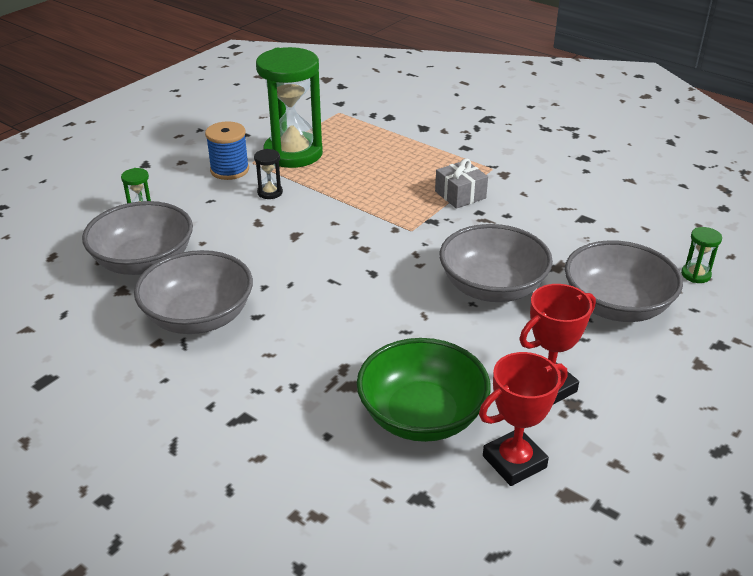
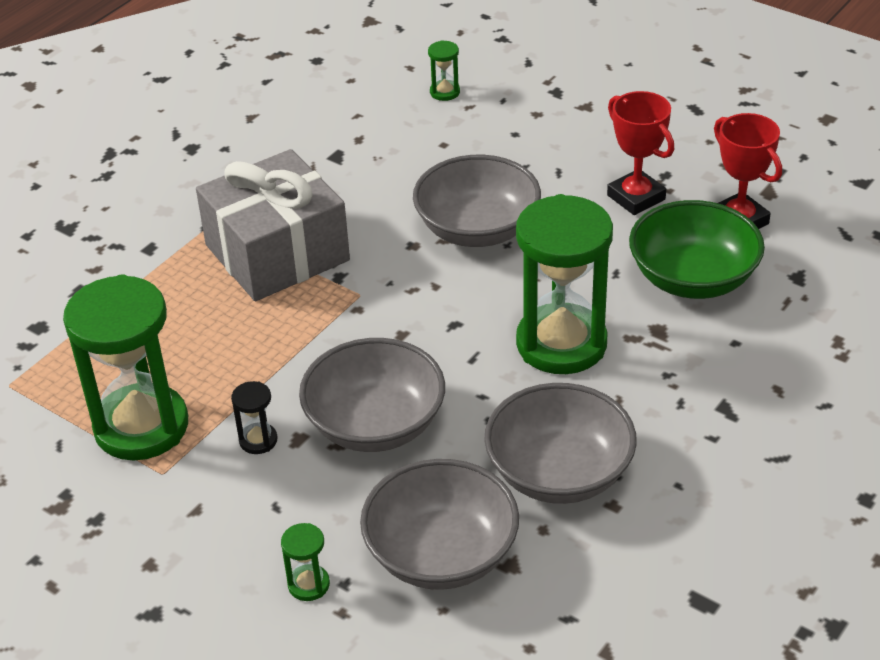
camera: 90 degrees left, 5 degrees up
blue spool [205,121,249,180] -> none
grey gift [435,159,488,209] -> grey gift [196,149,350,301], size x2.16
grey bowl [565,240,683,322] -> grey bowl moved to [299,338,445,452]
none -> green hourglass [516,194,613,374]

